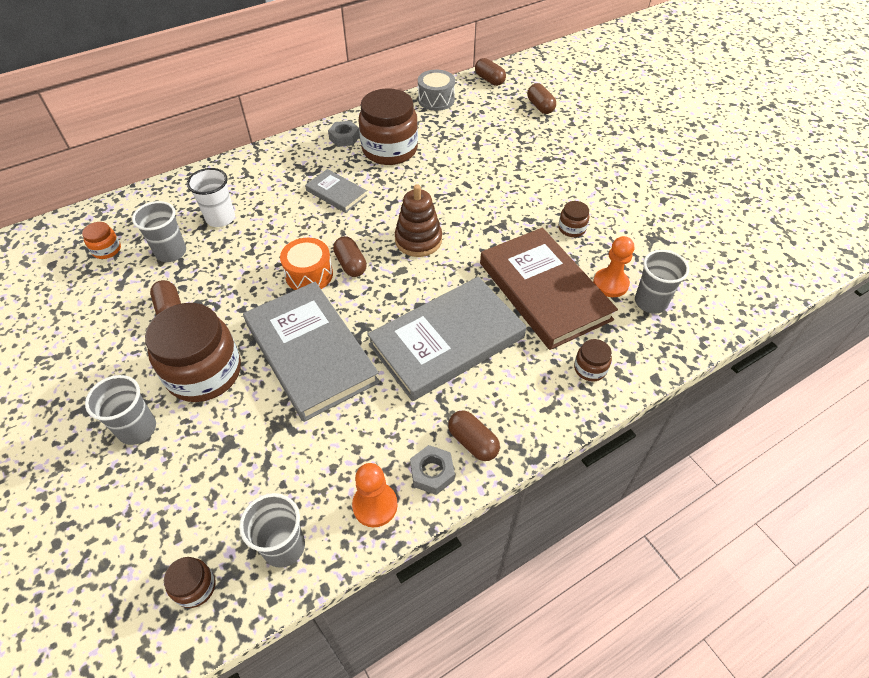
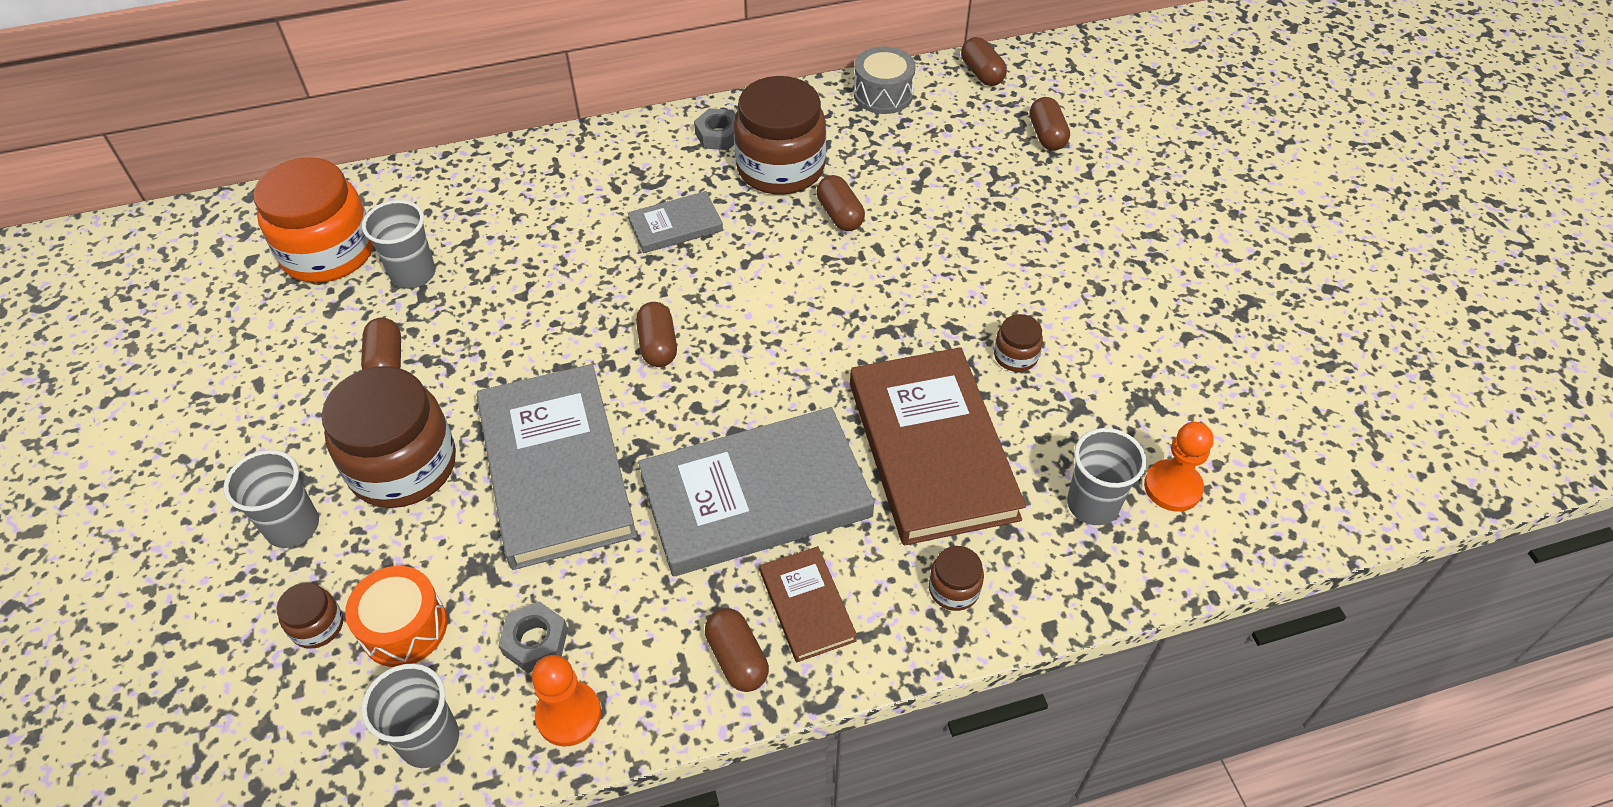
camera: 15 degrees right, 0 degrees up
orange jar [82,222,121,259] -> orange jar [253,157,374,283], size x2.26
brown jar [164,557,215,608] -> brown jar moved to [276,582,343,649]
white cup [187,168,235,227] -> none
orange drum [280,238,333,290] -> orange drum moved to [345,566,447,667]
grey book [305,169,367,213] -> grey book turned 75 degrees counterclockwise [628,191,723,253]
brown stacking toy [395,184,442,257] -> none
grey nut [410,445,455,495] -> grey nut moved to [498,601,568,673]
orange pawn [593,236,634,297] -> orange pawn moved to [1144,422,1213,512]
none -> brown book [760,546,857,662]
none -> brown capsule [817,175,865,231]

